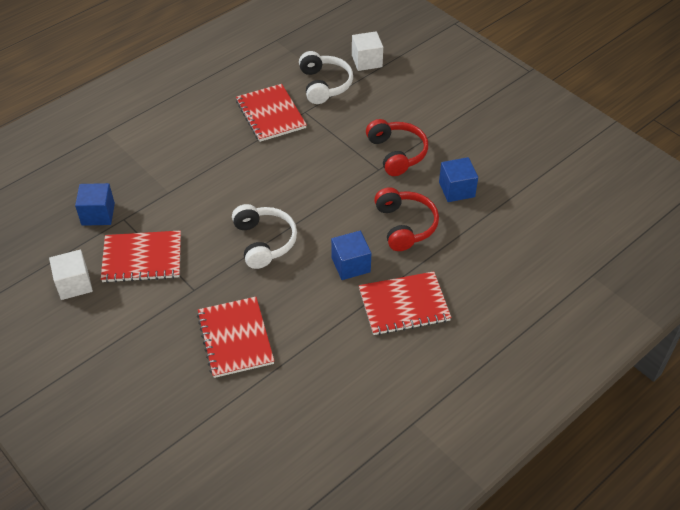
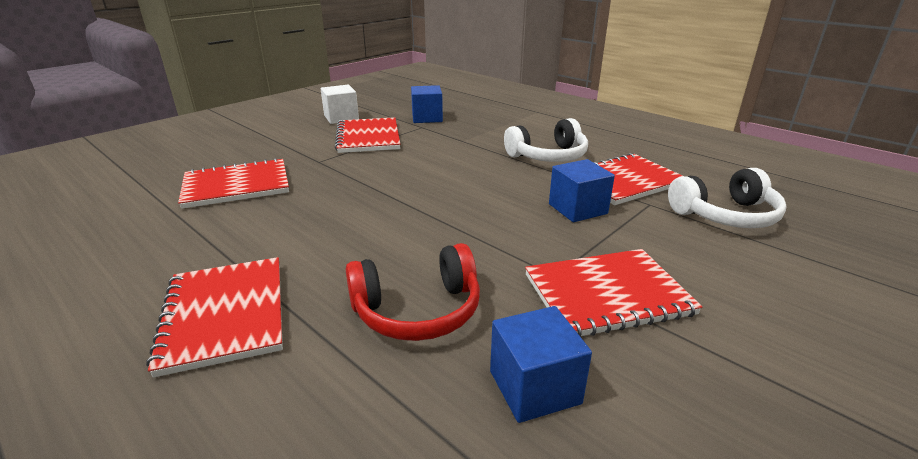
camera: 85 degrees right, 20 degrees down
white headphones [232,204,297,269] -> white headphones moved to [504,118,588,162]
blue cube [331,231,371,280] -> blue cube moved to [549,159,615,222]
white cube [352,31,383,71] -> none
red headphones [366,119,428,176] -> red notebook [525,249,702,337]

